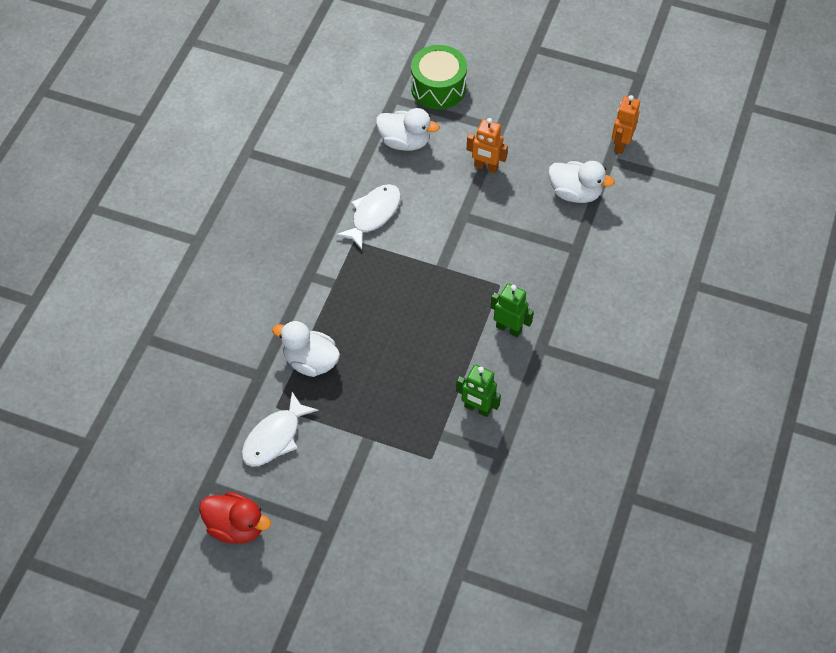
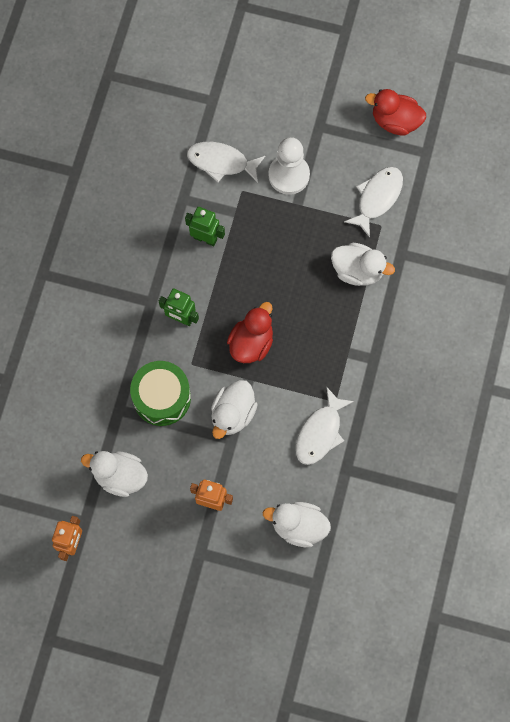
camera: 175 degrees right, 15 degrees up
green drum [411,45,467,110] -> green drum moved to [130,361,191,426]
none -> white fish [187,142,265,183]
none -> white duck [211,380,258,439]
none -> red duck [227,302,273,363]
none -> white pawn [268,137,310,195]

